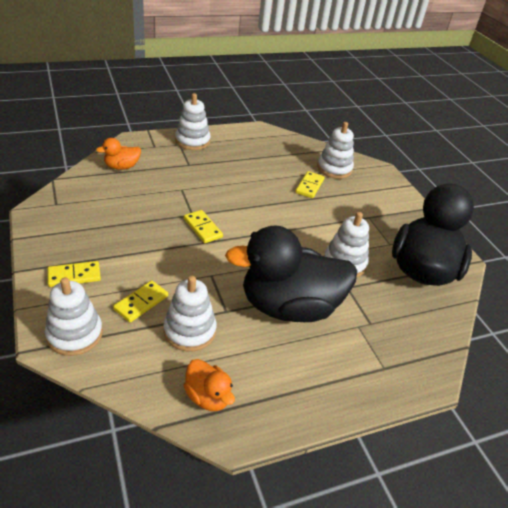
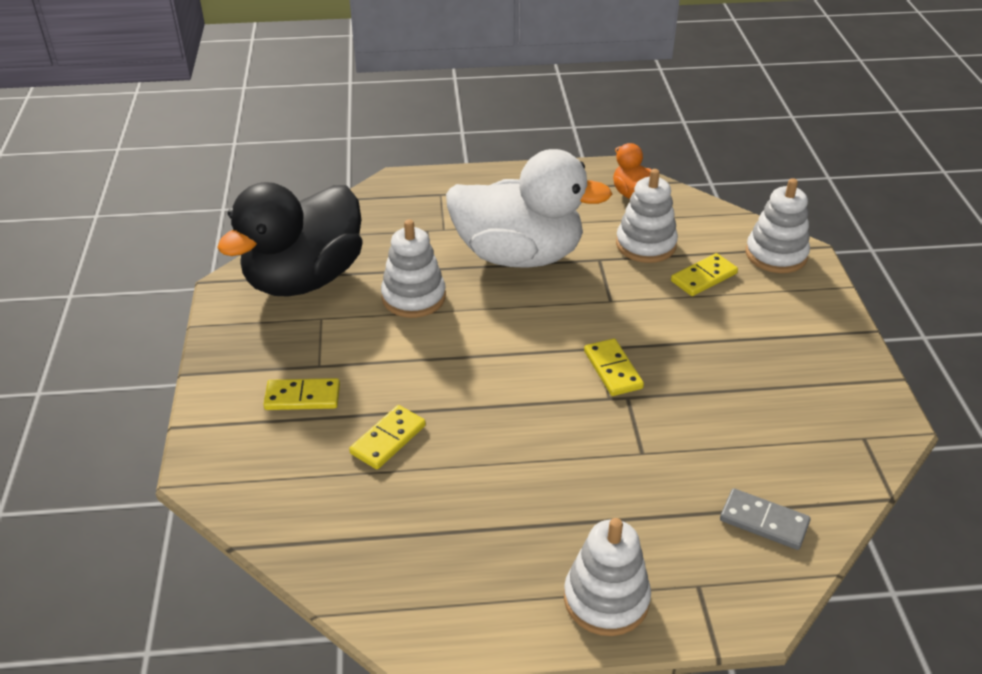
camera: 160 degrees left, 0 degrees up
yellow domino [48,261,101,287] -> yellow domino moved to [263,378,340,410]
orange duck [96,138,141,170] -> grey domino [720,488,811,550]
black duck [225,225,357,322] -> white duck [446,149,612,268]
white stacking toy [317,122,354,179] -> none

